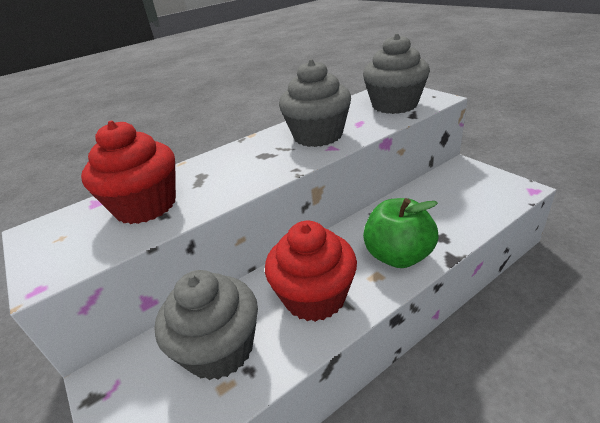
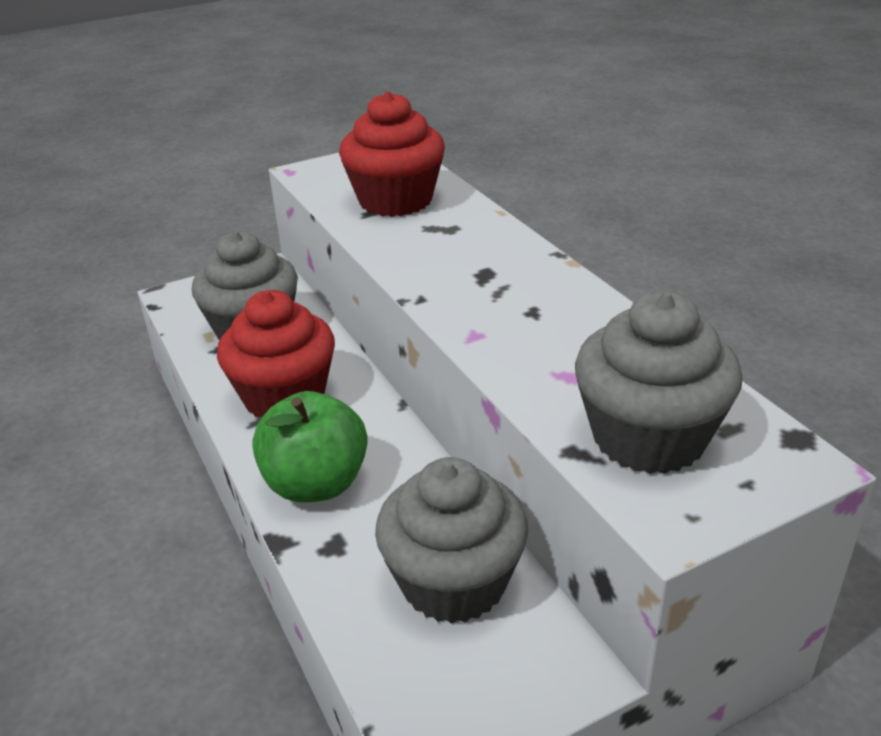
camera: 95 degrees right, 0 degrees up
grey cupcake [279,59,351,147] -> grey cupcake moved to [375,457,528,624]

